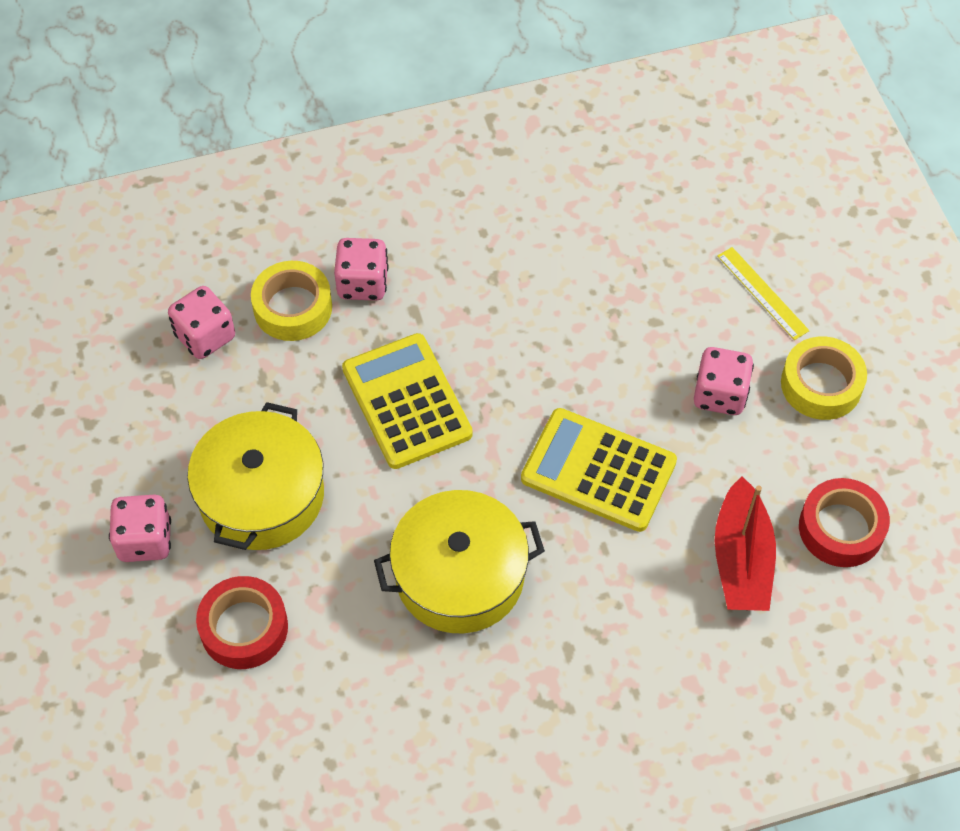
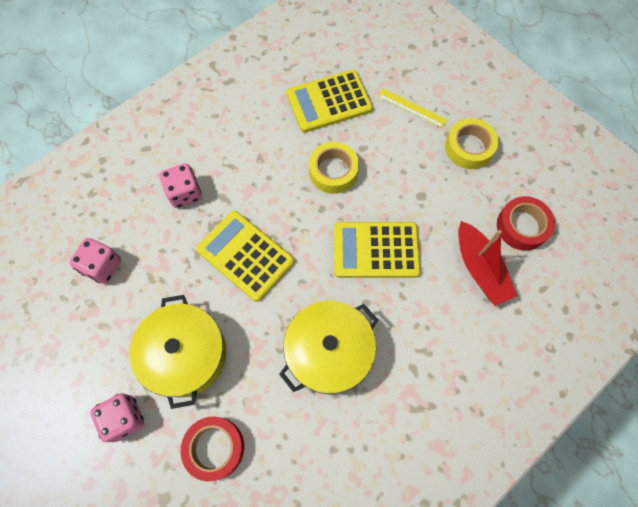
camera: 25 degrees left, 10 degrees up
yellow tape [251,261,332,341] -> yellow tape moved to [309,142,359,194]
pink dice [694,347,754,415] -> none
none -> yellow calculator [286,70,373,133]

